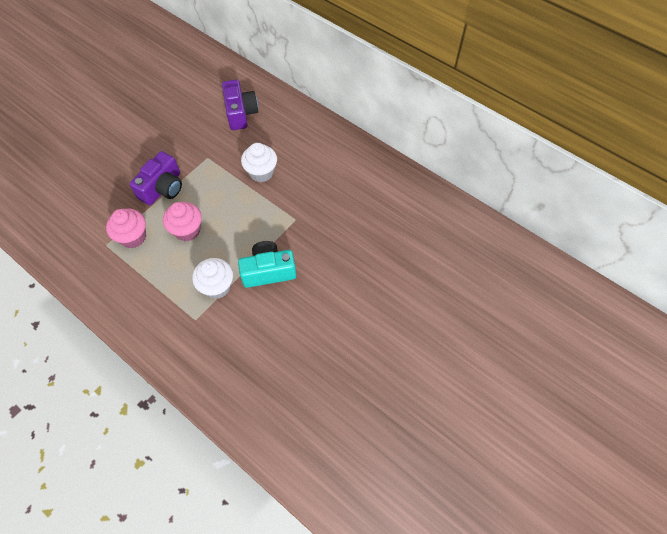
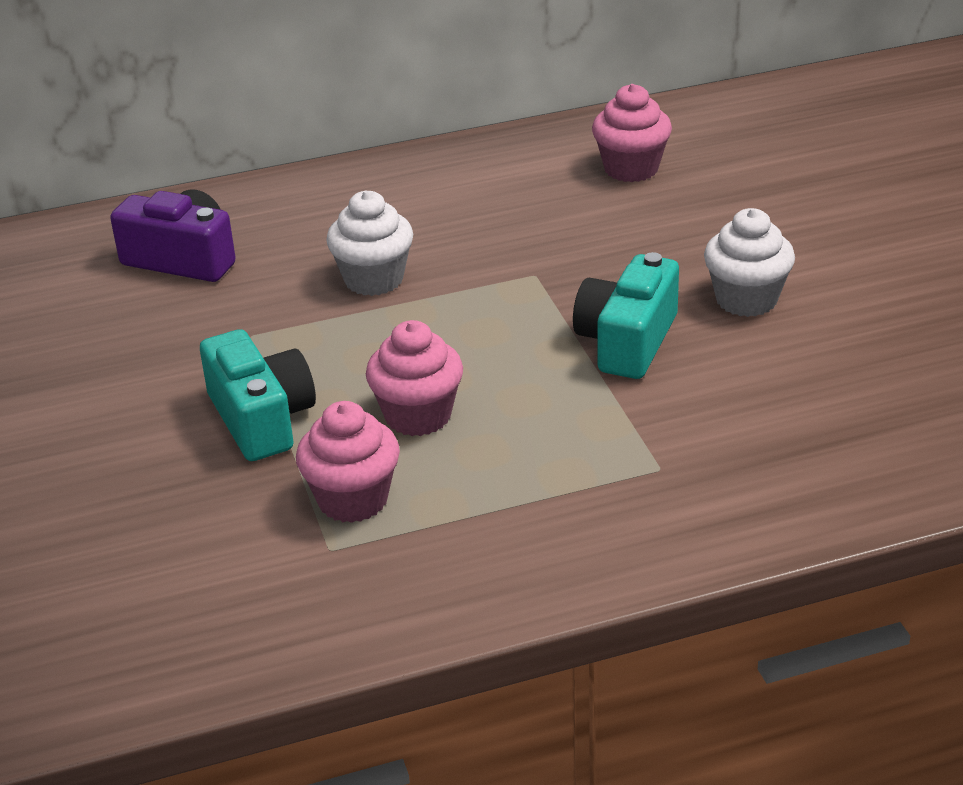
camera: 55 degrees left, 25 degrees down
purple camera [130,151,182,205] -> turquoise camera [200,329,316,461]
white cupcake [192,258,233,299] -> white cupcake moved to [704,208,795,317]
none -> pink cupcake [592,84,672,182]

